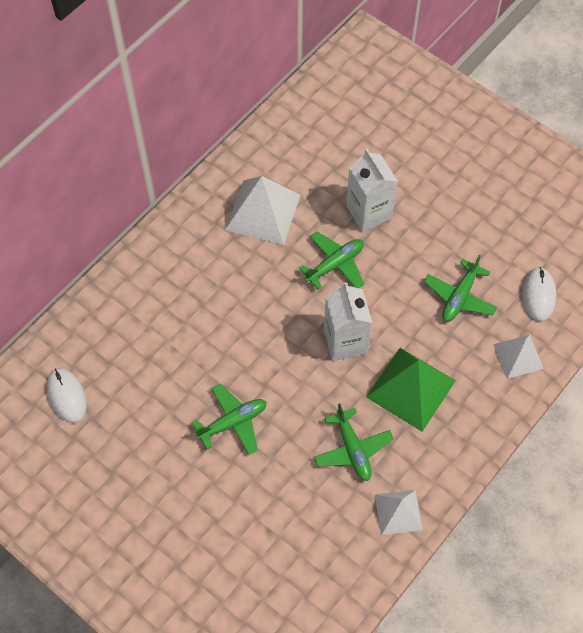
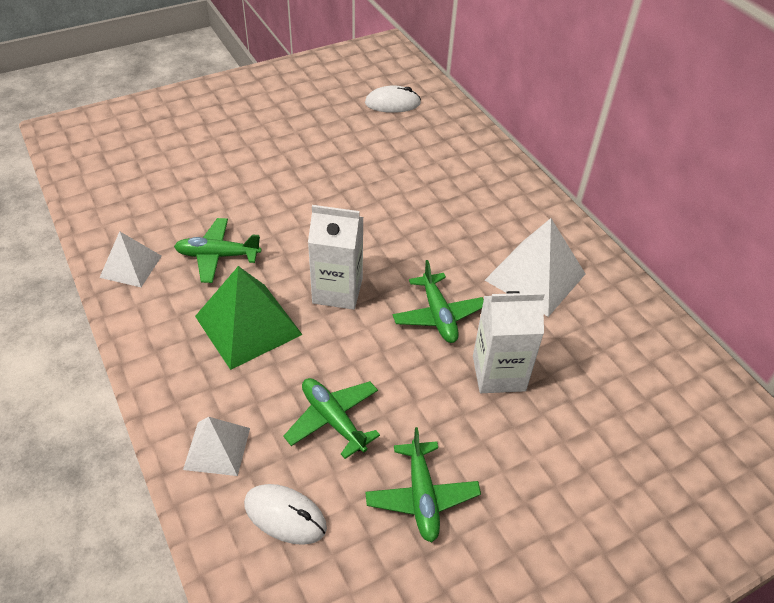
camera: 110 degrees right, 15 degrees down
green plane [192,384,266,455] -> green plane moved to [365,427,481,542]

